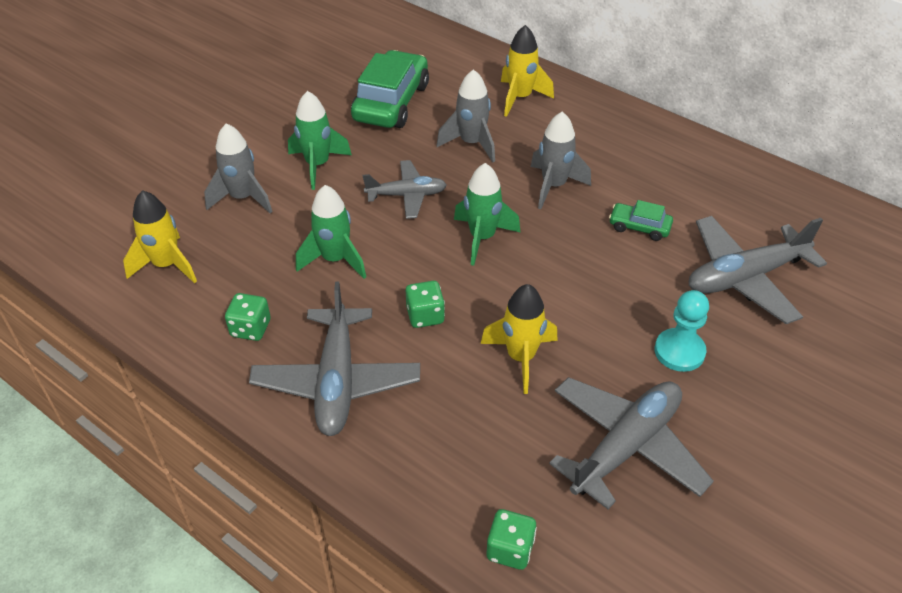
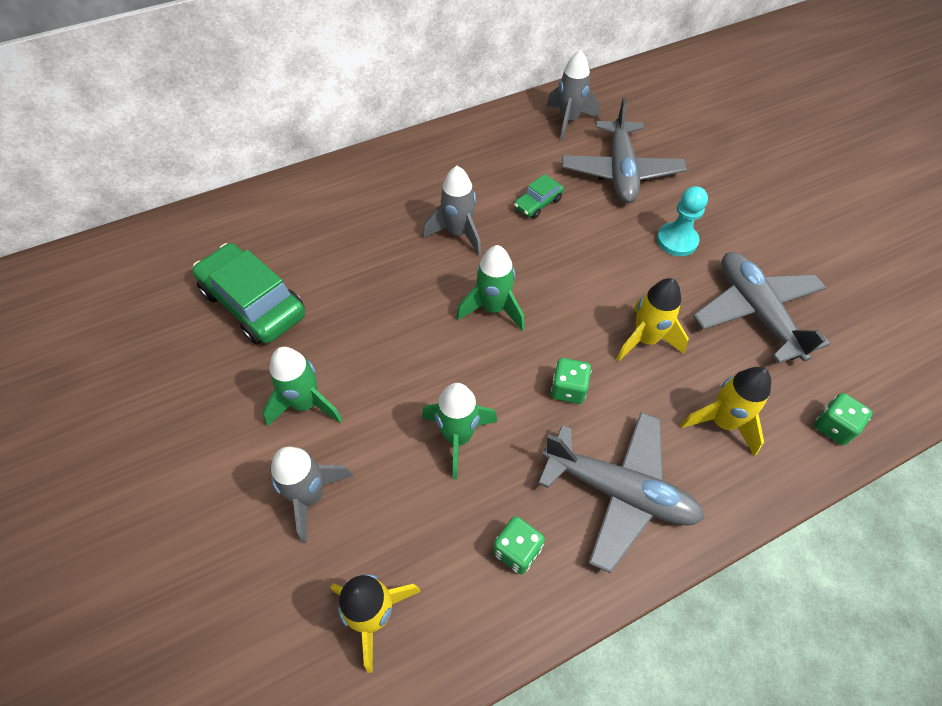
camera: 65 degrees left, 10 degrees up
grey plane [363,160,447,219] -> none
grey rocket [436,69,495,162] -> grey rocket moved to [546,50,599,141]
yellow rocket [501,25,554,117] -> yellow rocket moved to [680,367,771,456]

